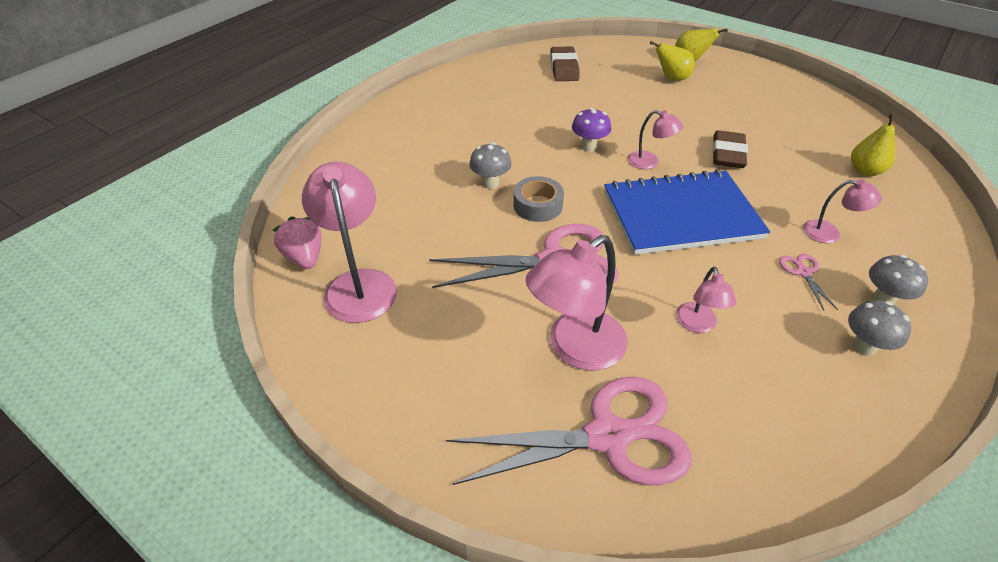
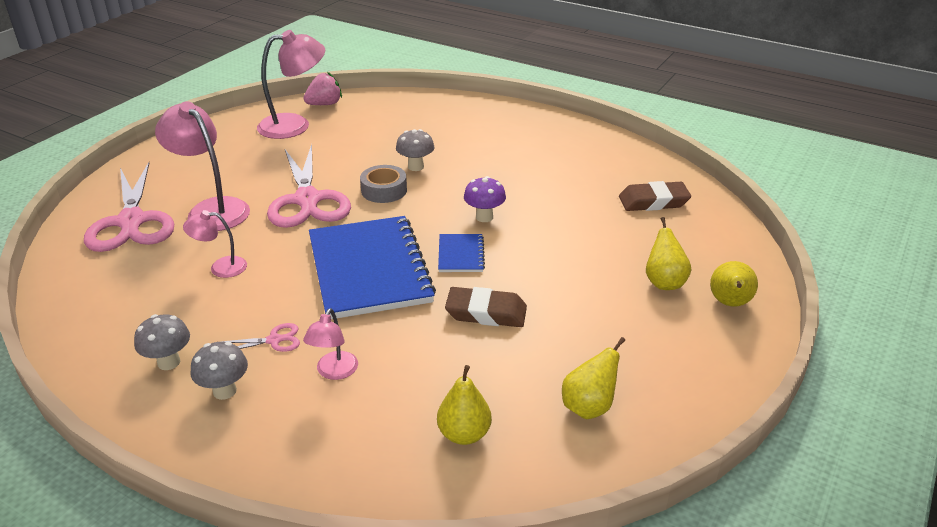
camera: 85 degrees right, 10 degrees down
pink lamp [628,110,683,169] -> blue notebook [438,234,485,272]
none -> yellow pear [562,337,625,419]

